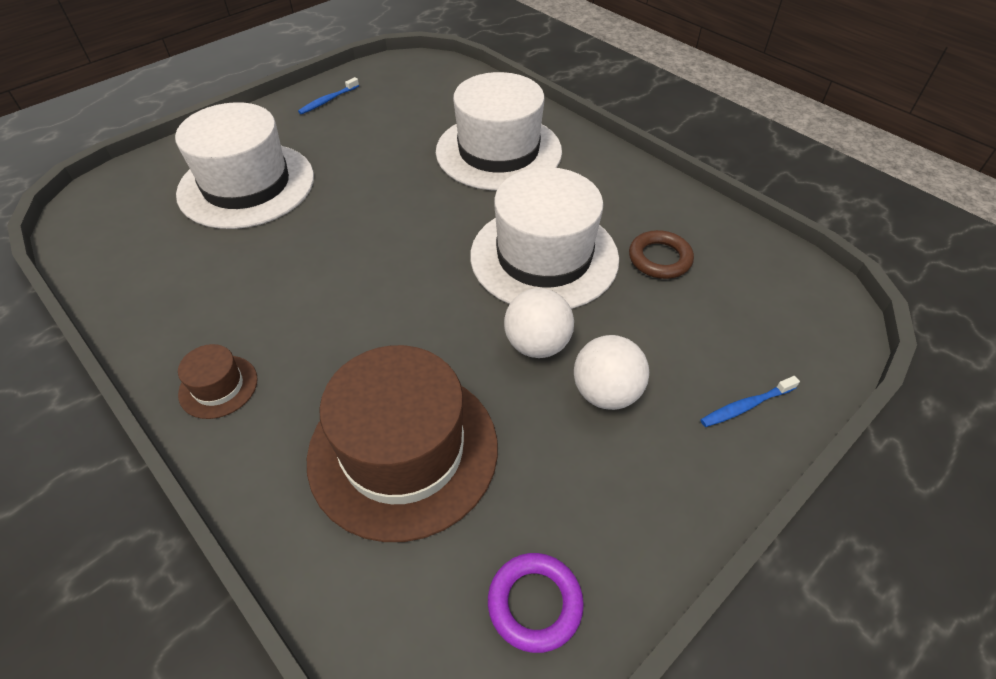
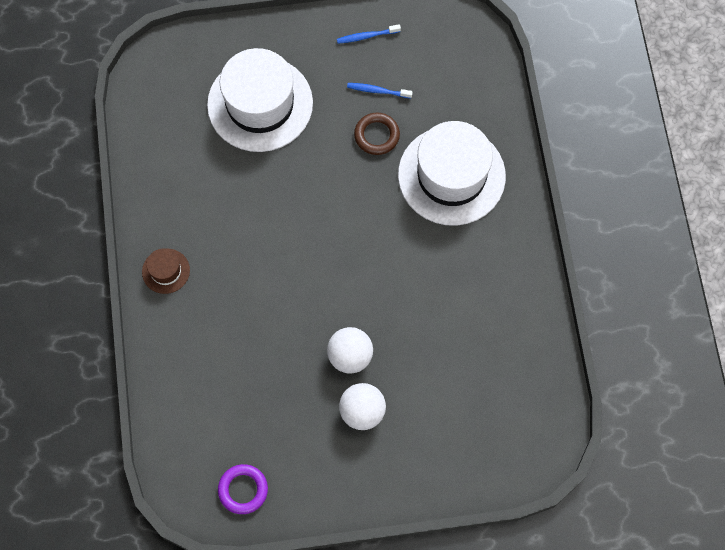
camera: 35 degrees right, 20 degrees up
brown hat [307,345,498,542] -> none
white hat [470,167,619,309] -> none
brown ring [629,230,694,279] -> brown ring moved to [354,112,400,155]
blue toothbrush [700,376,800,427] -> blue toothbrush moved to [347,83,413,98]

